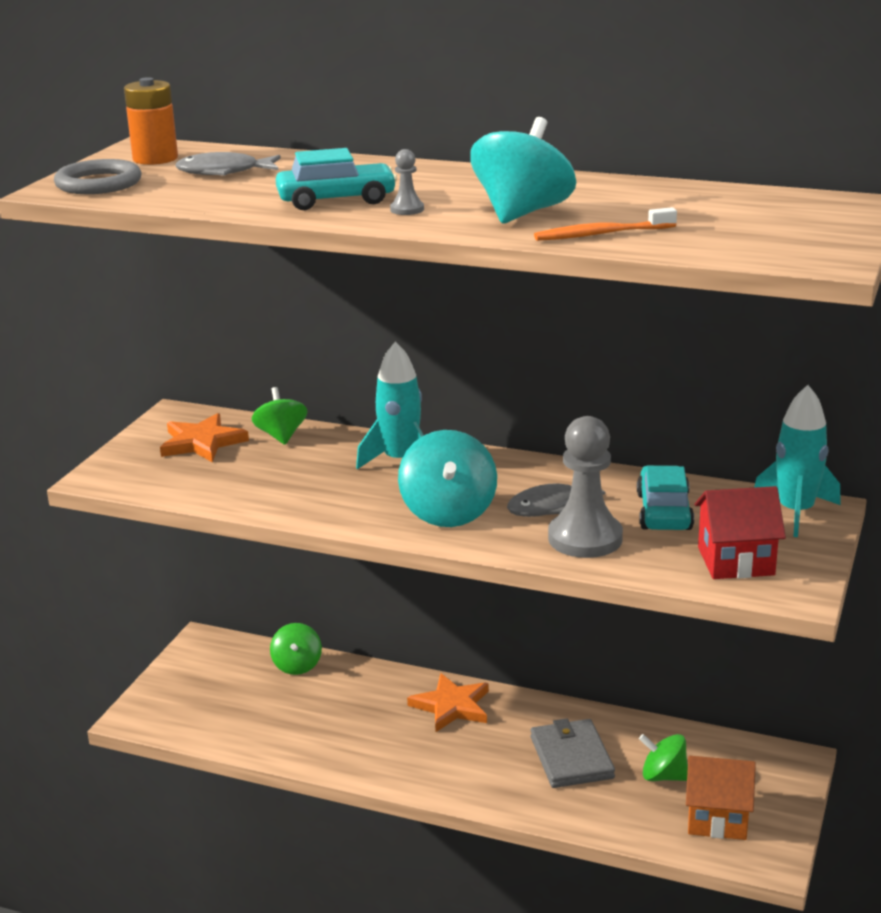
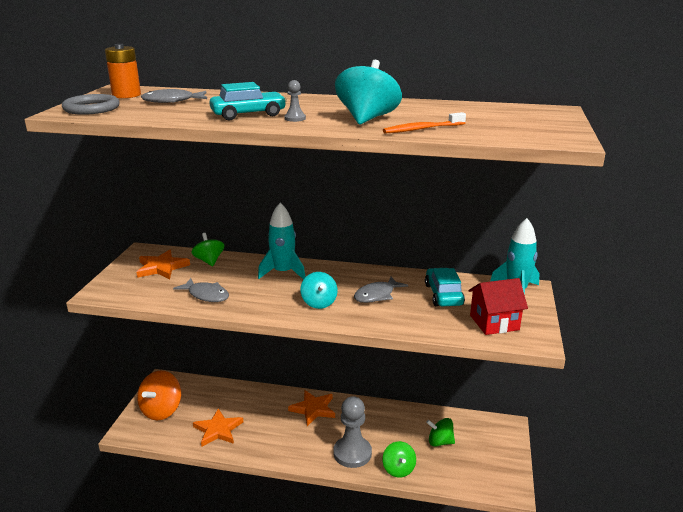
camera: 10 degrees left, 0 degrees up
green spinning top [270,623,322,675] -> green spinning top moved to [382,441,416,478]
turquoise spinning top [398,430,497,527] -> turquoise spinning top [300,272,338,309], size x0.64
grey wallet [531,718,615,788] -> none
grey pawn [548,416,623,558] -> grey pawn moved to [334,396,372,468]
orange house [686,756,756,840] -> none
none -> orange spinning top [137,370,181,420]
none -> grey fish [173,278,229,302]
none -> orange star [193,408,243,447]

